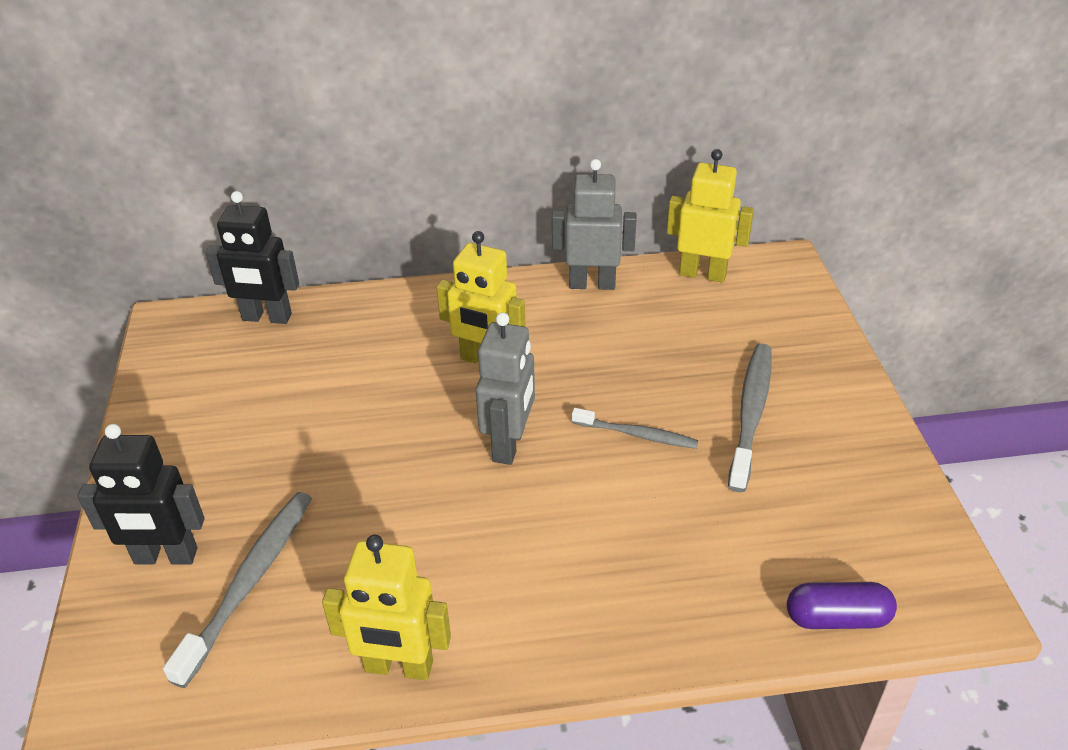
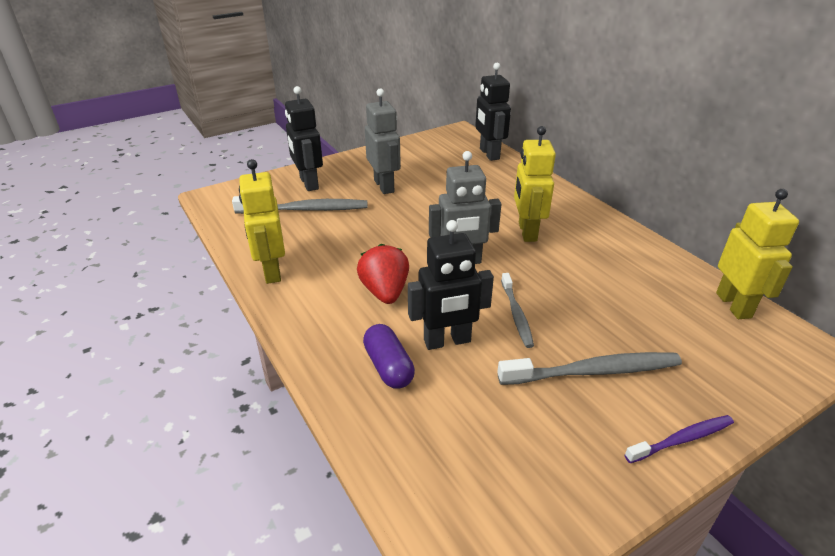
camera: 65 degrees right, 5 degrees down
grey robot [552,159,637,290] -> grey robot moved to [365,88,401,194]
purple capsule [787,582,897,629] -> purple capsule moved to [363,324,415,389]
none -> red strawberry [357,243,409,304]
none -> black robot [408,220,494,350]
none -> purple toothbrush [625,415,734,463]

